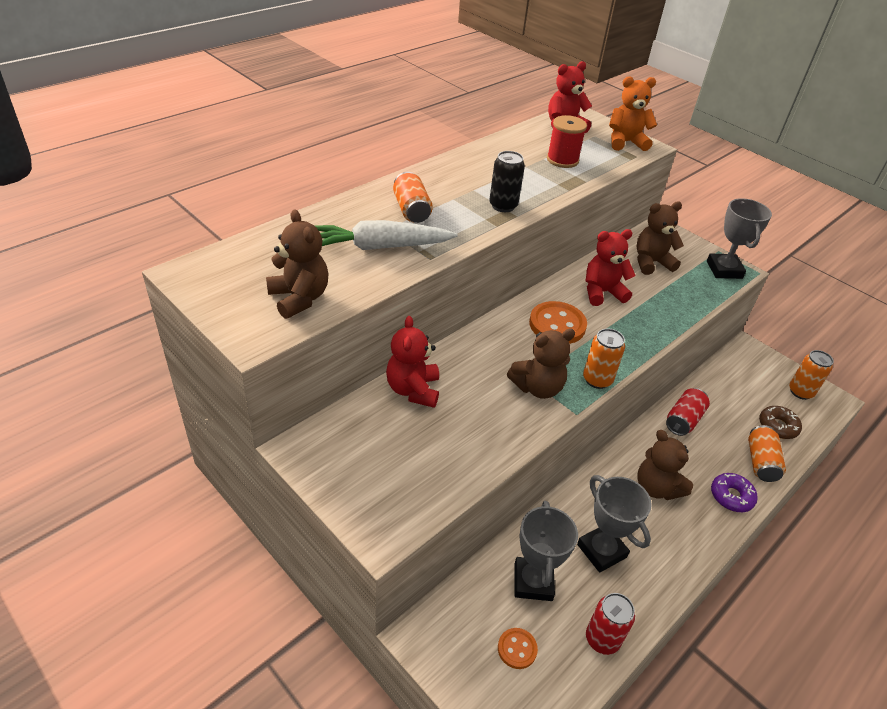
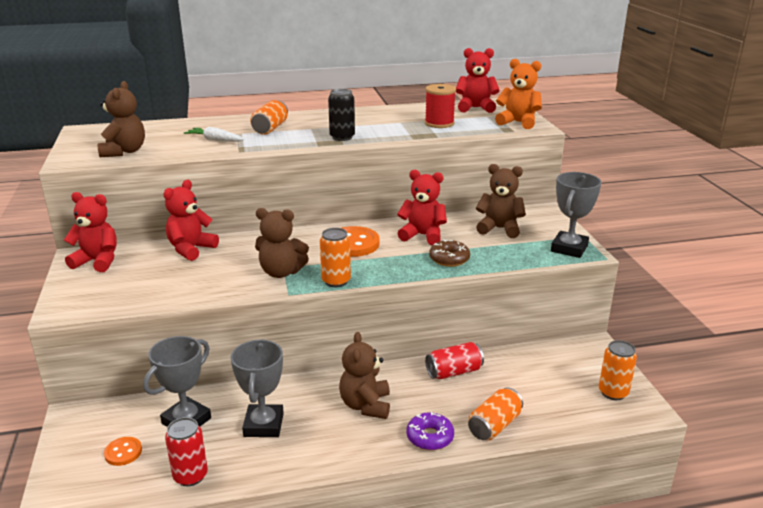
camera: 35 degrees right, 15 degrees down
white carrot [315,220,457,250] -> white carrot [184,127,245,142], size x0.57
brown donut [759,406,802,439] -> brown donut moved to [429,240,470,267]
none -> red teddy bear [64,192,117,272]

